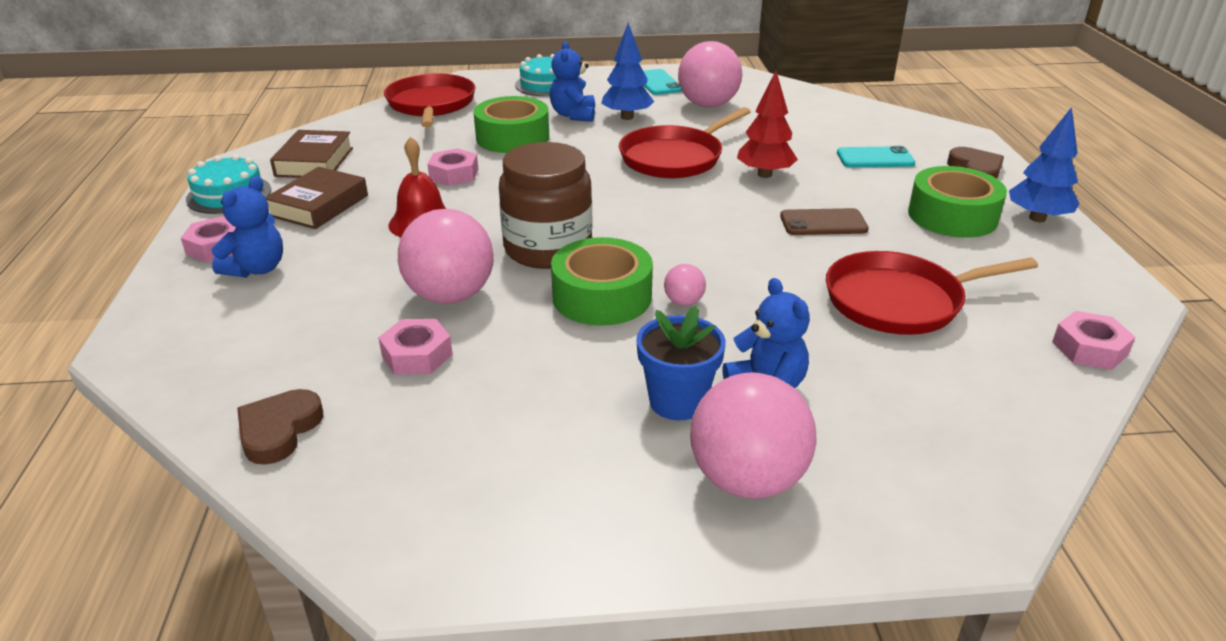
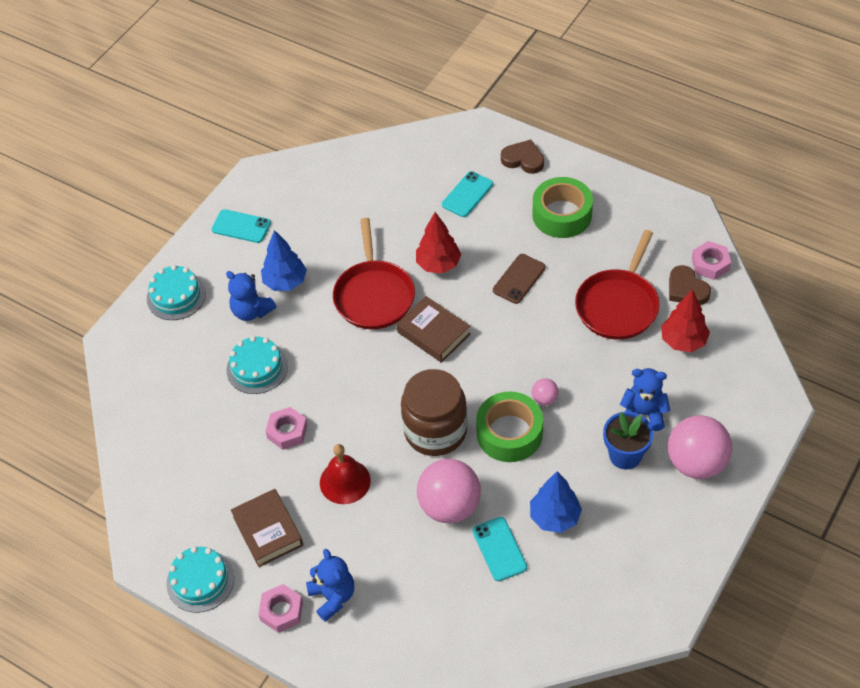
camera: 50 degrees left, 20 degrees up
brown heart [237,389,323,465] -> brown heart moved to [669,265,711,305]
brown book [270,130,353,178] -> brown book moved to [397,296,470,363]
pink nut [378,319,453,375] -> turquoise phone [473,517,527,581]
red pan [384,73,475,127] -> none
green tape [474,96,549,153] -> turquoise cake [226,336,288,394]
pink ball [678,41,742,108] -> none
blue tree [1009,107,1080,222] -> blue tree moved to [530,471,582,533]
none -> red tree [661,290,710,352]

